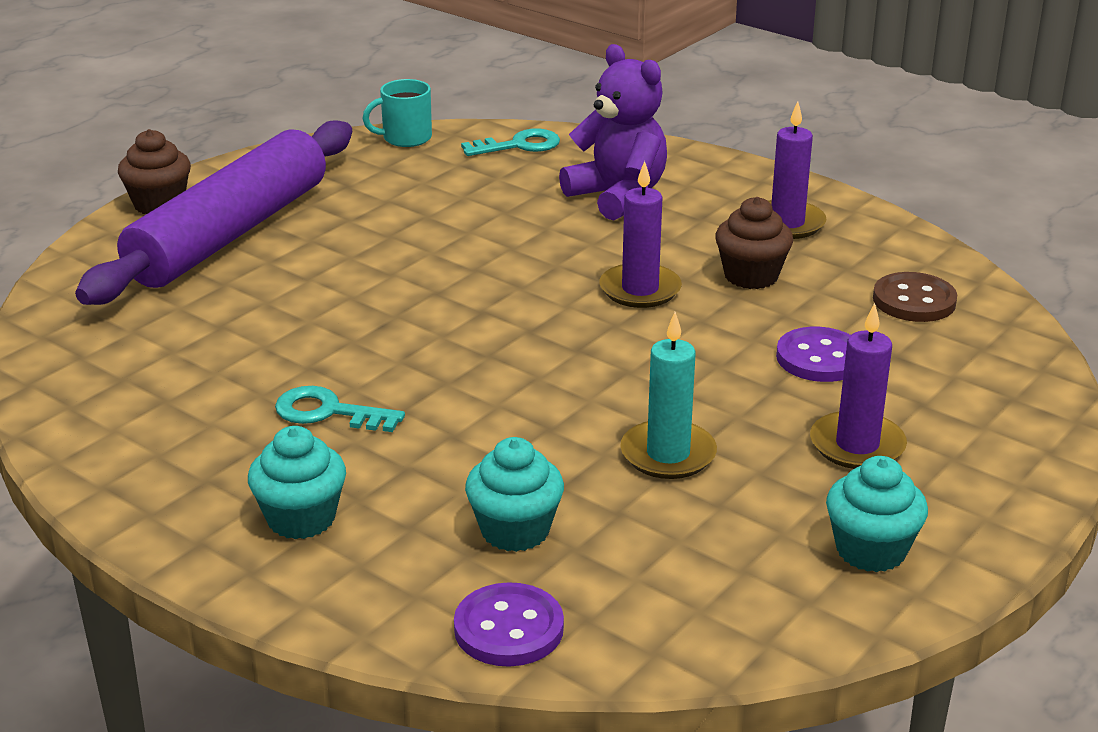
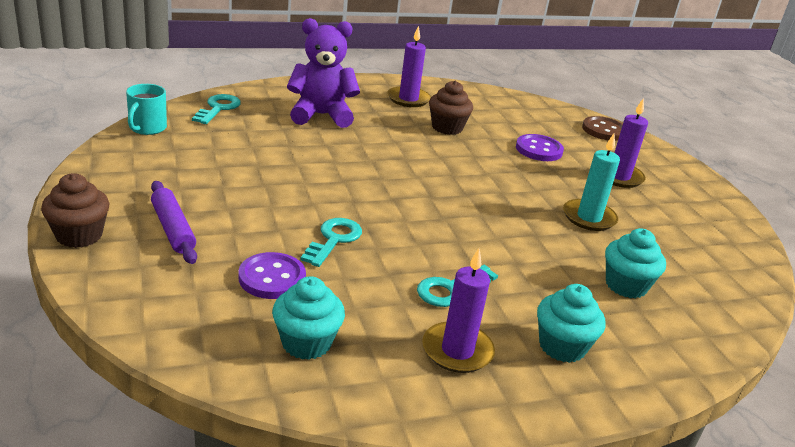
camera: 60 degrees left, 0 degrees up
purple rolling pin [75,121,352,305] -> purple rolling pin [151,181,197,264], size x0.44
purple button [454,582,564,667] -> purple button moved to [238,252,306,299]
purple candle [599,161,682,308] -> purple candle moved to [422,248,495,373]
turquoise cupcake [826,456,928,572] -> turquoise cupcake moved to [272,276,345,360]
brown button [873,272,957,322] -> brown button moved to [582,116,623,141]
none -> turquoise key [301,218,362,267]

